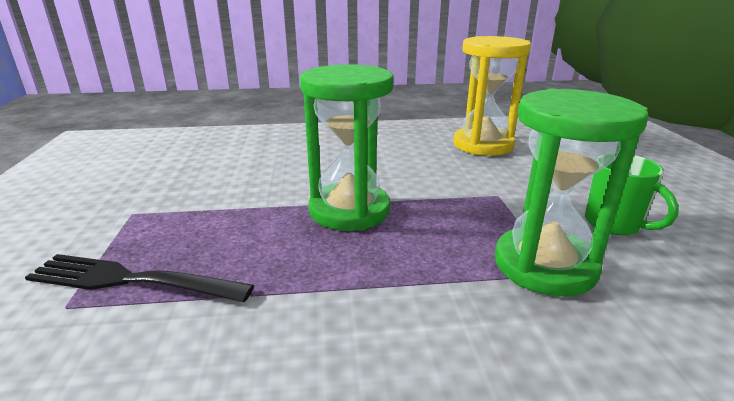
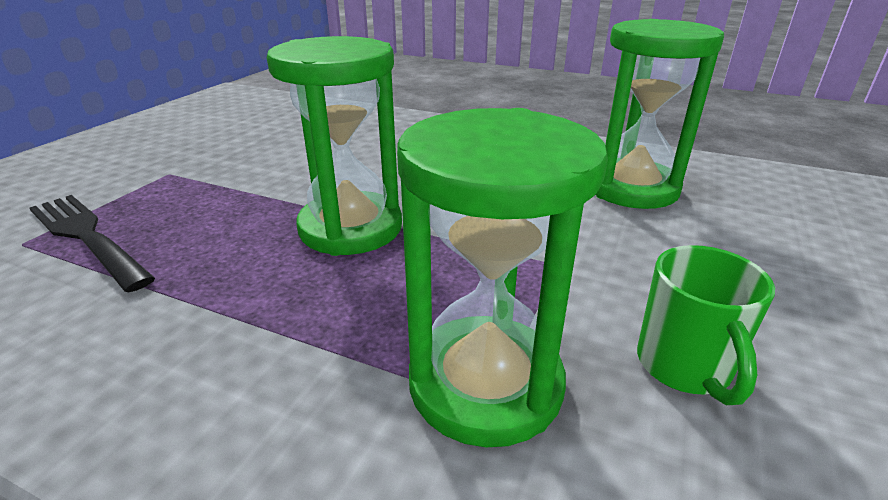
camera: 30 degrees right, 5 degrees up
yellow hourglass [453,36,531,156] -> green hourglass [596,19,724,209]

